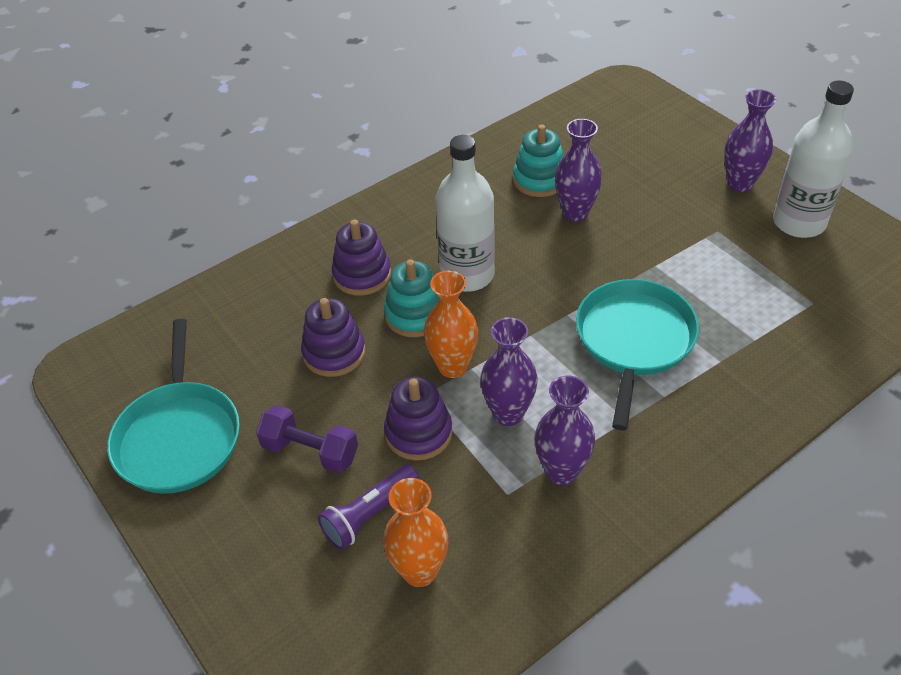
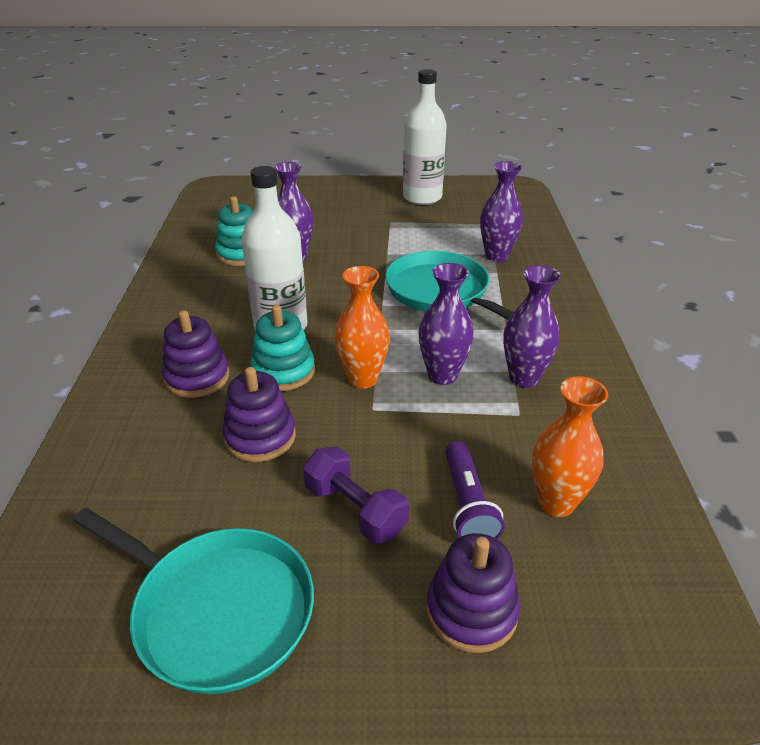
camera: 55 degrees left, 10 degrees down
purple dumbbell [256,405,358,473] -> purple dumbbell turned 75 degrees clockwise [303,446,409,544]
purple stacking toy [384,377,452,461] -> purple stacking toy moved to [427,533,521,653]
purple vase [724,89,776,192] -> purple vase moved to [480,161,523,262]

